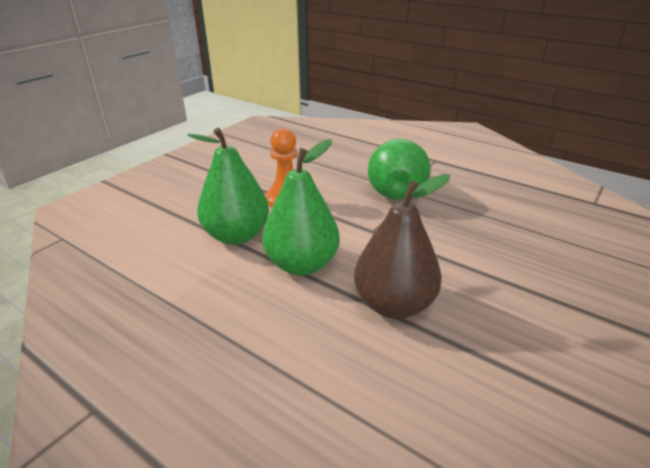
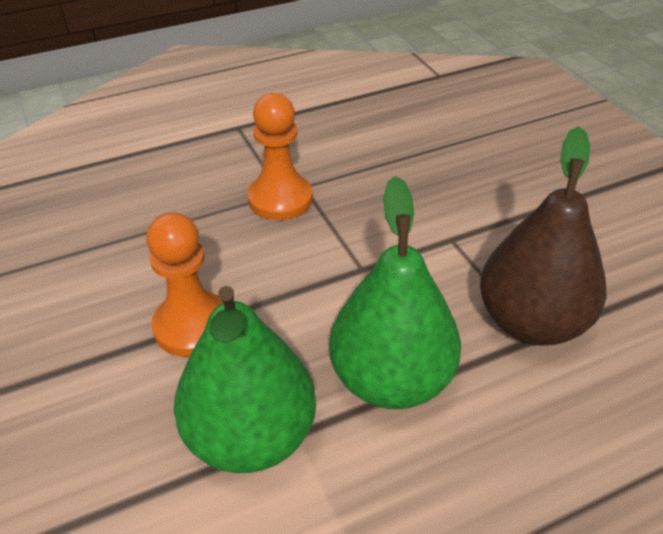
camera: 60 degrees left, 10 degrees up
green pear [368,139,431,200] -> orange pawn [248,93,313,220]

